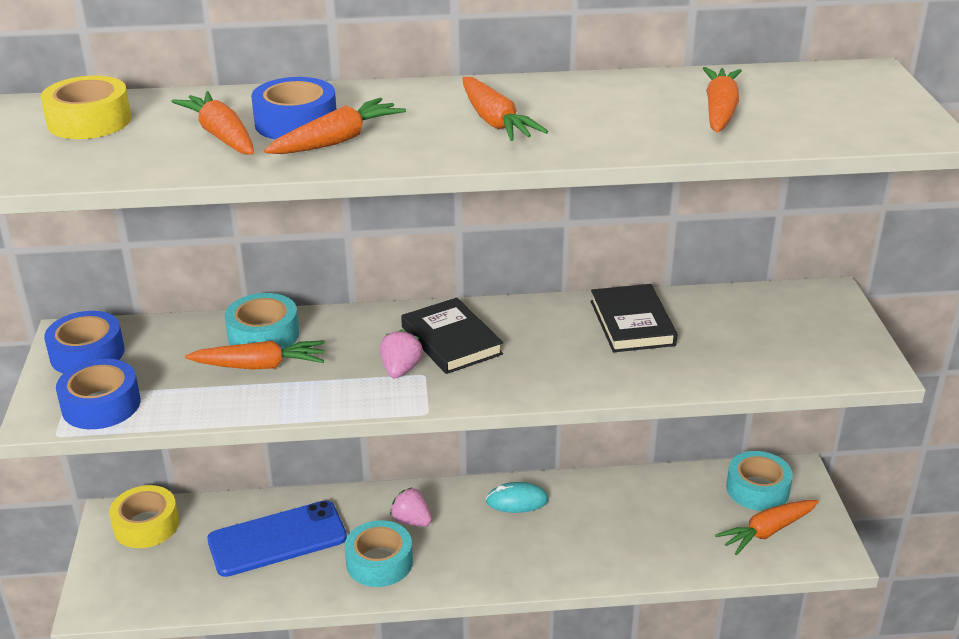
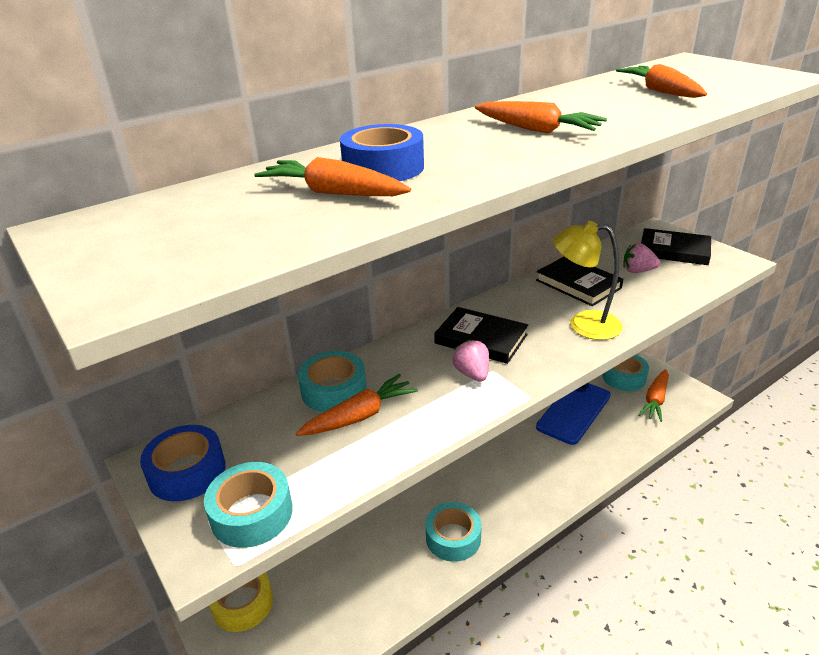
camera: 30 degrees left, 0 degrees up
yellow tape [41,75,131,139] -> none
blue tape [56,359,141,429] -> turquoise tape [204,462,293,548]
blue phone [207,500,347,577] -> blue phone moved to [536,383,611,445]
orange carrot [264,98,406,154] -> none
pink strawberry [390,487,432,527] -> pink strawberry moved to [623,243,660,273]
turquoise mouse [486,482,548,513] -> none
none -> yellow lamp [553,221,623,340]
none -> black book [641,228,711,265]

